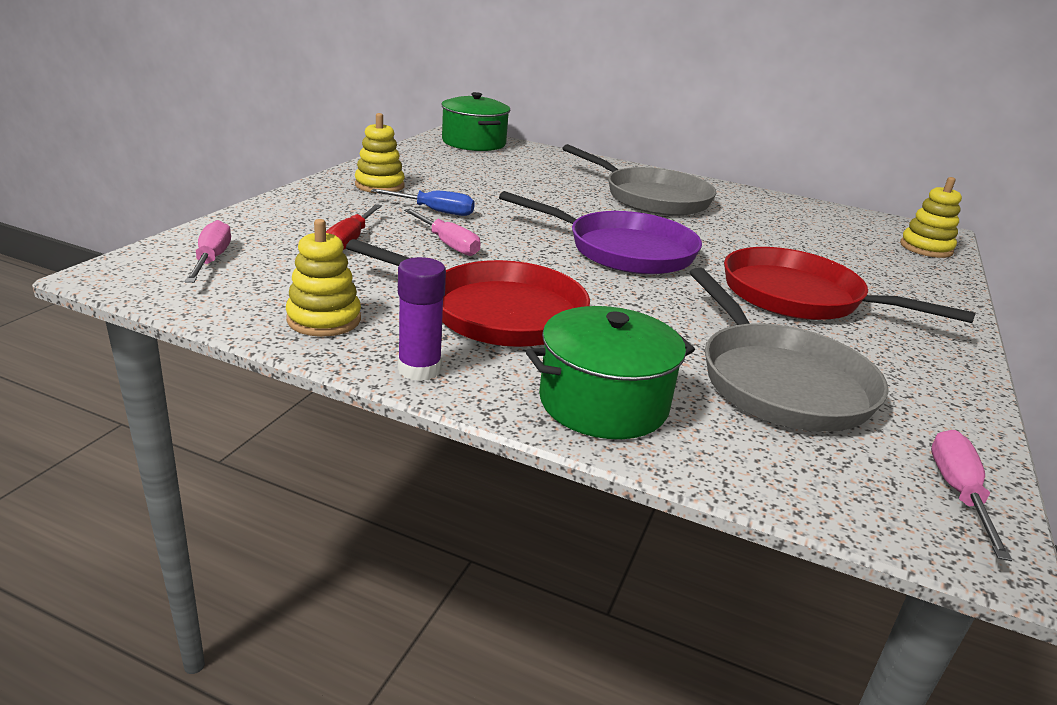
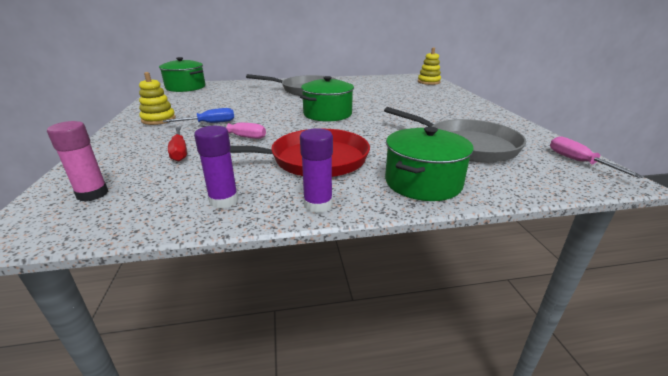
camera: 30 degrees left, 0 degrees up
pink screwdriver [185,220,231,283] -> pink glue stick [47,121,109,202]
yellow stacking toy [286,219,361,337] -> purple glue stick [194,126,239,208]
purple pan [499,191,702,274] -> green pot [300,76,354,122]
red pan [724,247,975,323] -> none

